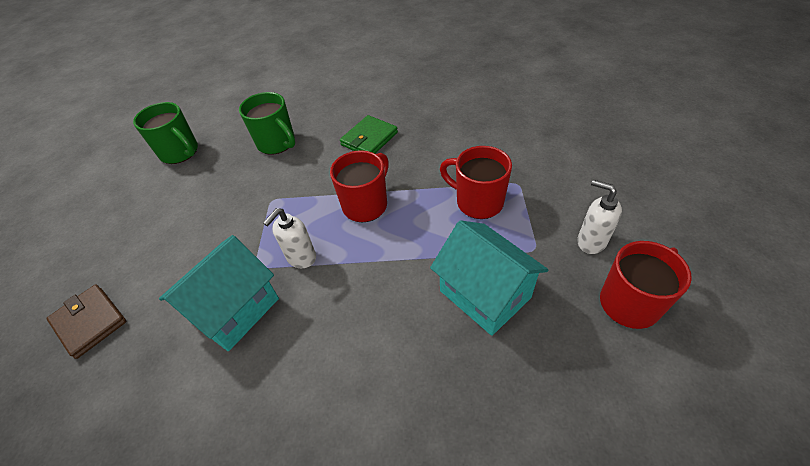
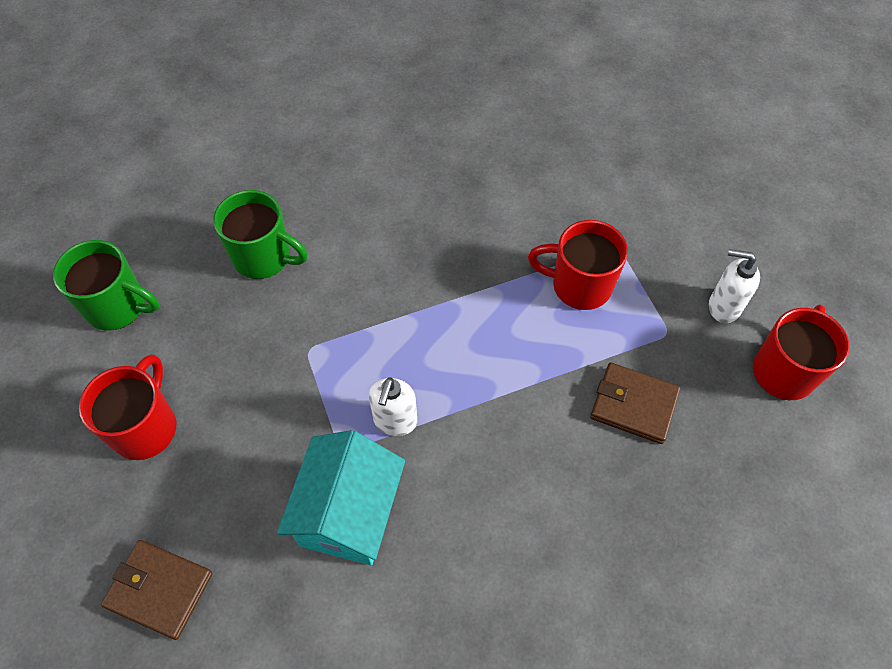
camera: 25 degrees left, 10 degrees up
red mug [330,150,389,222] -> red mug moved to [79,354,176,460]
green wallet [340,115,398,153] -> none
turquoise house [430,220,548,336] -> brown wallet [590,362,680,444]

